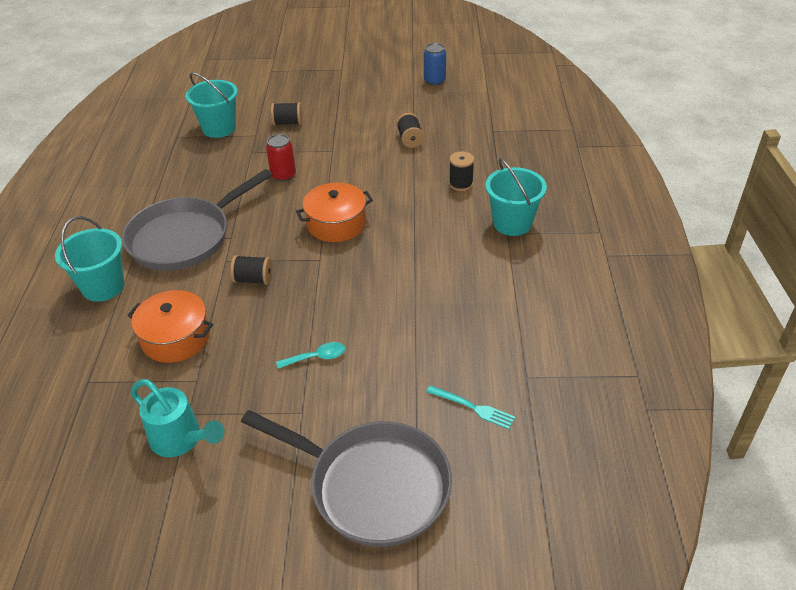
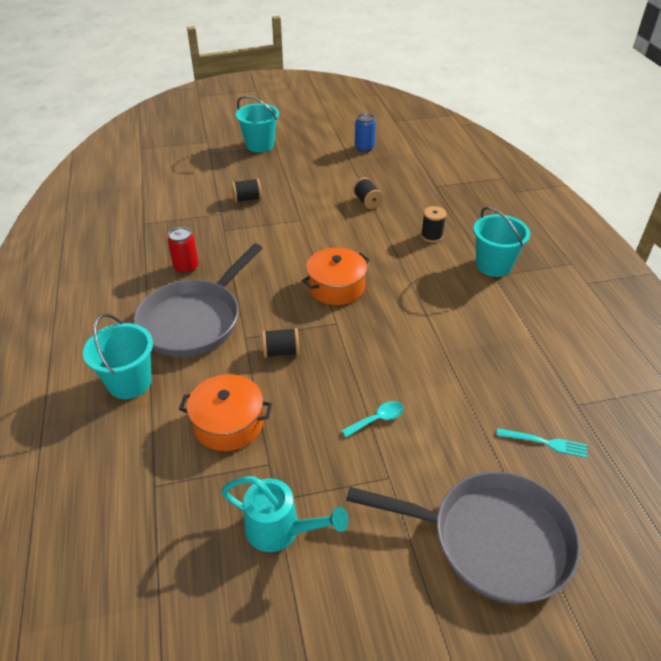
camera: 15 degrees left, 0 degrees up
turquoise bucket [186,73,238,138] -> turquoise bucket moved to [235,96,279,153]
red can [266,134,296,182] -> red can moved to [168,227,199,274]

